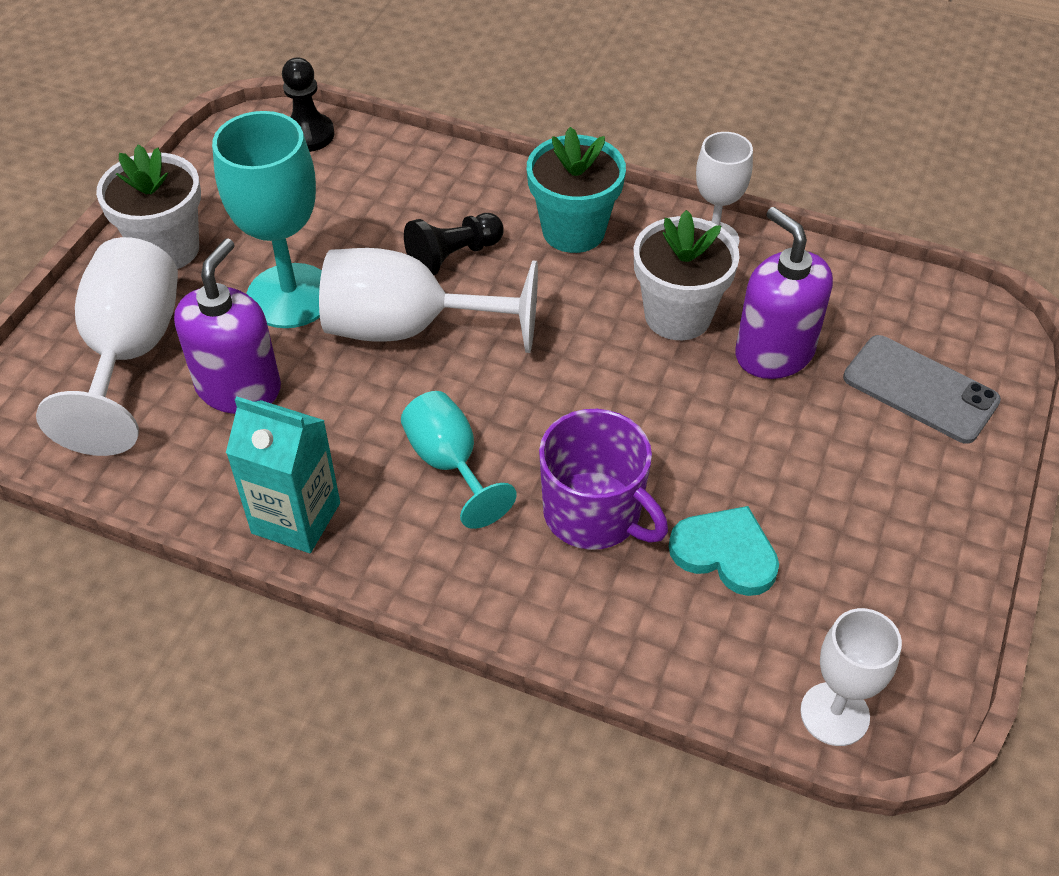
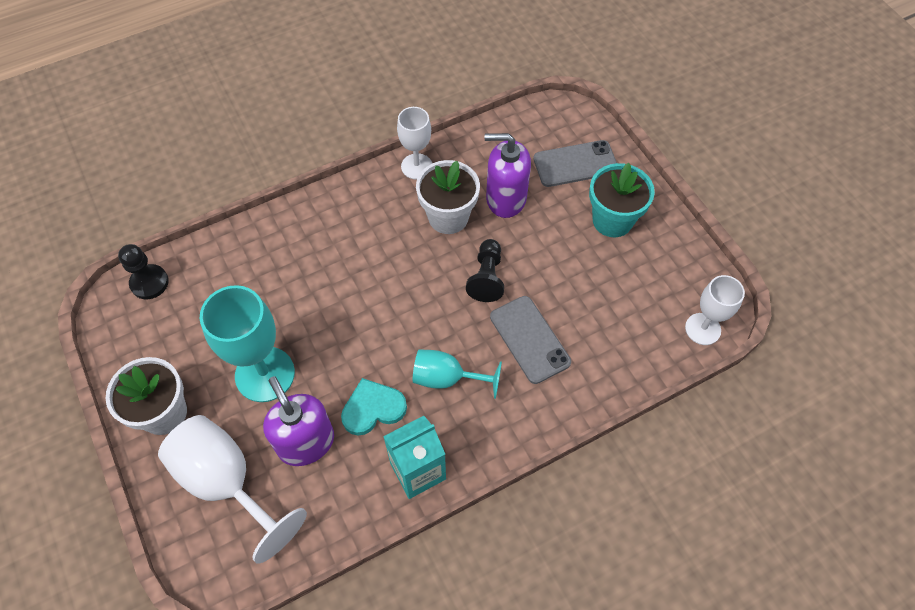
camera: 50 degrees left, 10 degrees up
white goblet [319,248,538,353] -> none
black pawn [404,213,504,275] -> black pawn moved to [466,239,504,302]
turquoise flower pot [527,127,626,253] -> turquoise flower pot moved to [589,163,655,237]
purple mug [539,409,668,550] -> grey phone [490,296,571,384]
turquoise heart [669,506,779,596] -> turquoise heart moved to [341,378,407,436]

